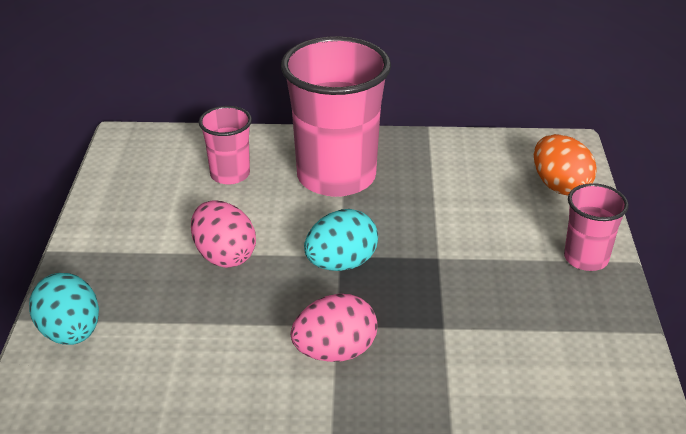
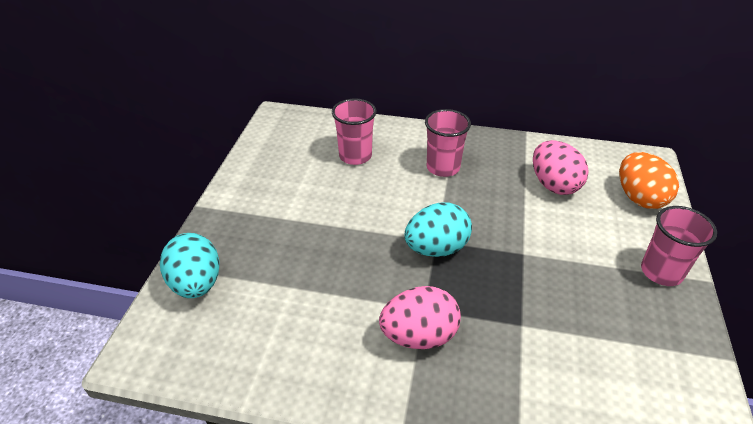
camera: 10 degrees right, 5 degrees up
pink egg [191,200,256,268] -> pink egg moved to [533,140,589,195]
pink cup [281,36,391,197] -> pink cup [425,109,471,177], size x0.50

